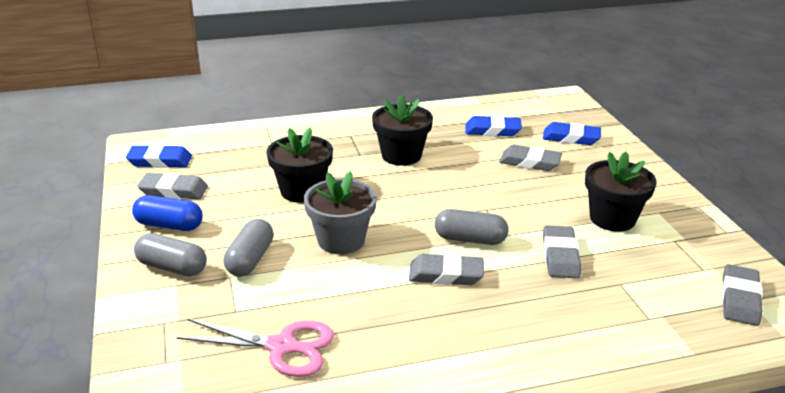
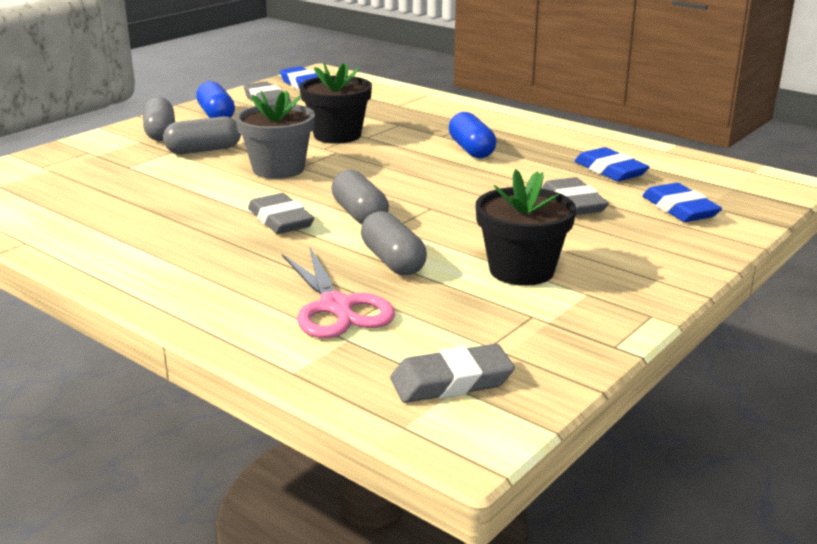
camera: 55 degrees right, 5 degrees down
pink scissors [177,319,334,377] -> pink scissors moved to [282,248,395,338]
black flower pot [372,94,433,166] -> blue capsule [449,112,496,158]
grey eraser [543,225,581,278] -> grey capsule [361,211,427,275]

